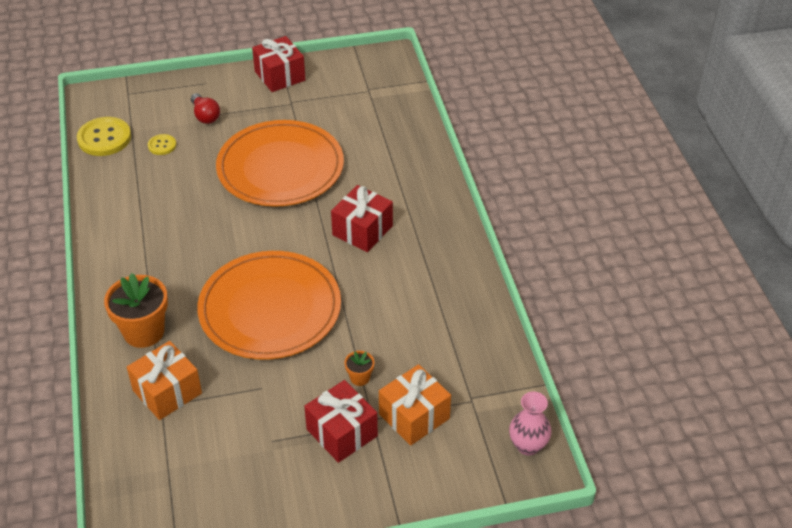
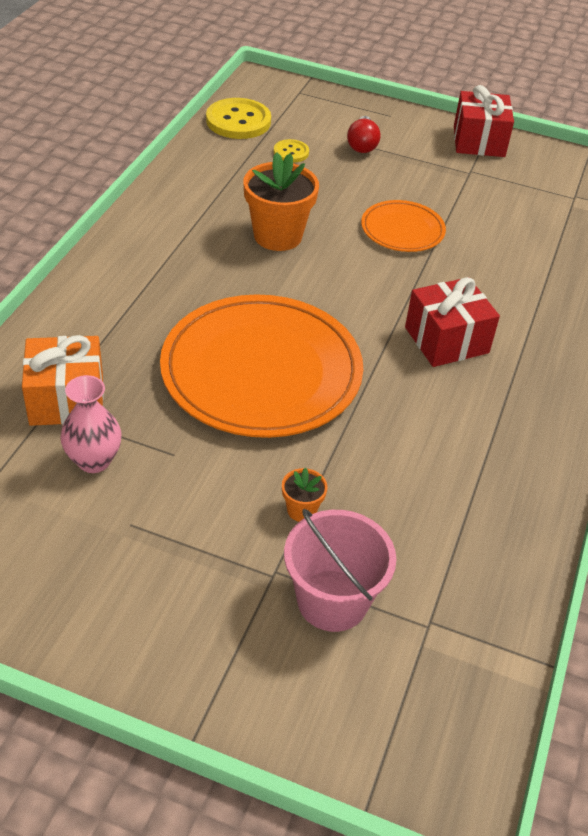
camera: 30 degrees right, 0 degrees up
orange flower pot [104,273,168,348] -> orange flower pot moved to [243,152,319,251]
orange plate [216,120,344,207] -> orange plate [361,200,446,252], size x0.50
red gift [304,380,378,463] -> none
orange gift [379,364,451,446] -> pink bucket [284,509,396,632]
pink vase [509,392,552,455] -> pink vase moved to [60,375,122,473]

